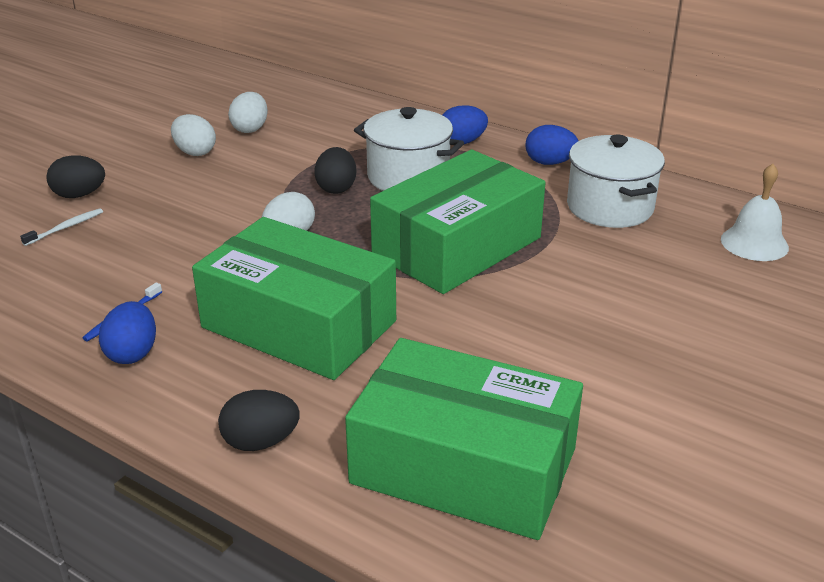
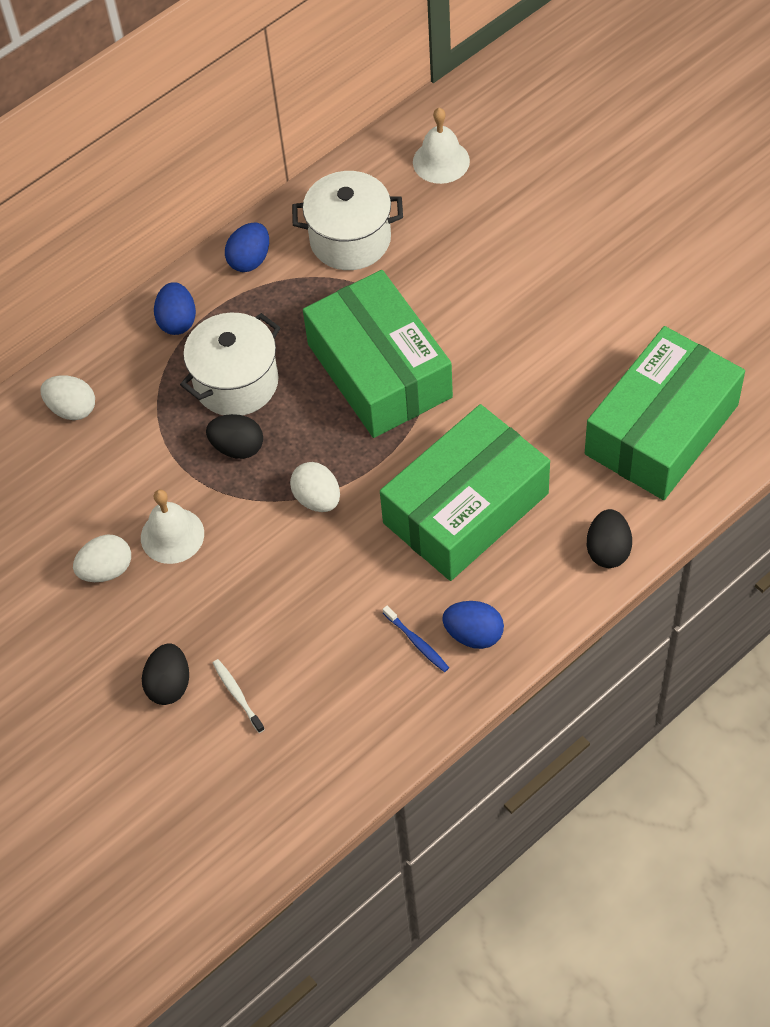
camera: 70 degrees left, 25 degrees up
white egg [228,92,268,133] -> white egg moved to [41,375,95,420]
none -> white bell [141,490,204,564]

